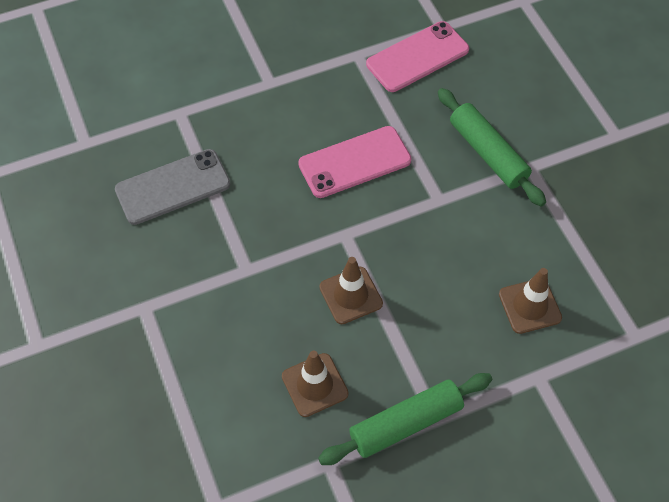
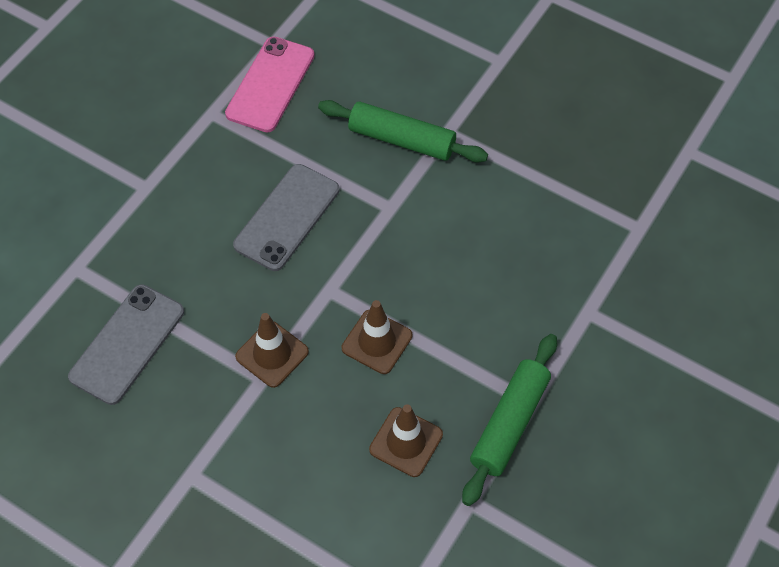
camera: 35 degrees left, 0 degrees up
pink phone [298,126,412,198] -> grey phone [233,164,339,271]
brown traffic cone [499,268,562,334] -> brown traffic cone moved to [235,313,309,388]

